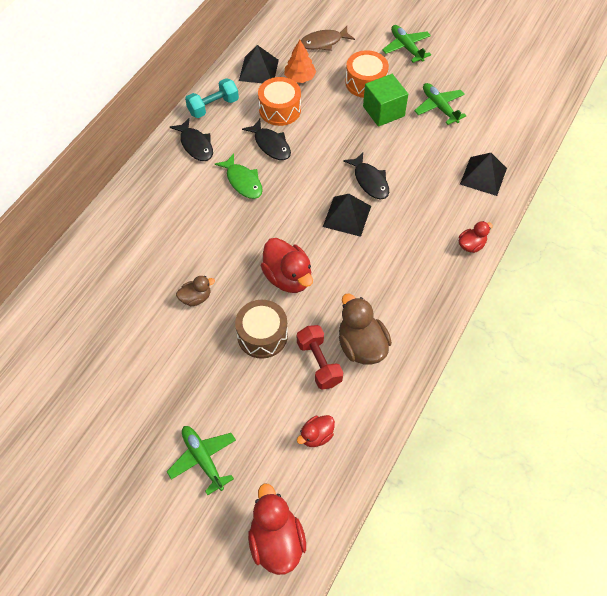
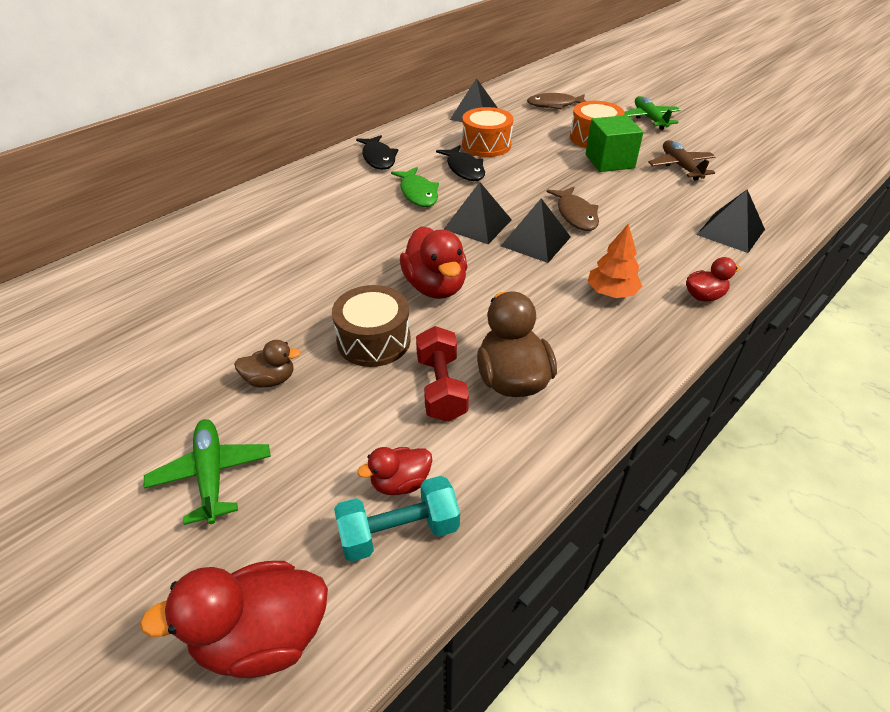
camera: 15 degrees right, 15 degrees down
brown duck [176,276,215,307] -> brown duck moved to [234,340,301,387]
turquoise dumbbell [185,78,239,118] -> turquoise dumbbell moved to [334,476,460,562]
red duck [248,483,306,575] -> red duck turned 105 degrees counterclockwise [140,561,328,678]
orange tree [284,40,316,83] -> orange tree moved to [588,223,642,298]
black fish [343,153,389,199] -> brown fish [547,187,599,231]
green plane [414,83,466,125] -> brown plane [648,140,716,181]
none -> black pyramid [443,182,512,244]

